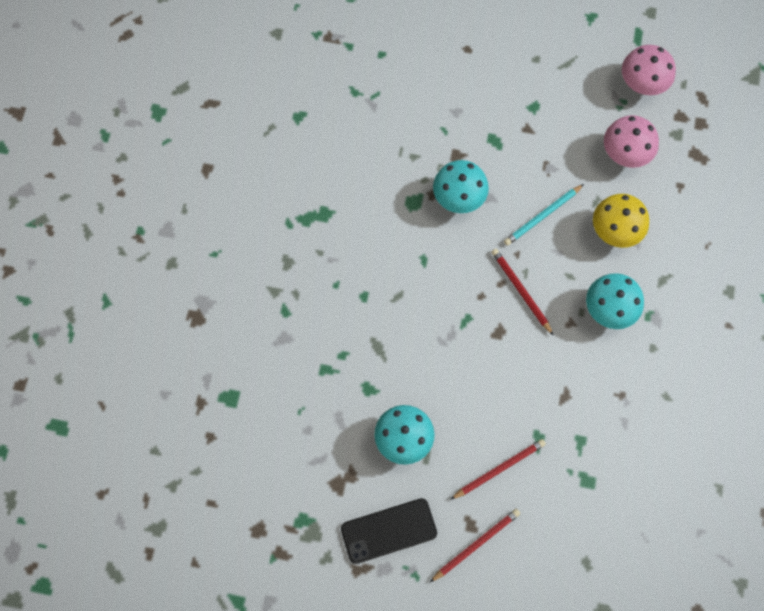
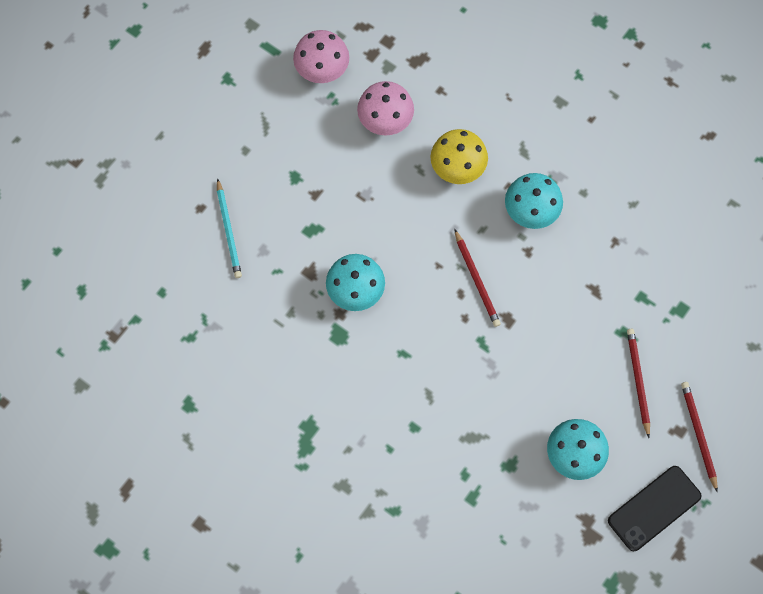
camera: 65 degrees left, 0 degrees up
black phone [341,498,437,564] -> black phone turned 45 degrees clockwise [608,466,702,551]
red pencil [491,249,554,336] -> red pencil turned 105 degrees counterclockwise [454,229,501,327]
turquoise pencil [504,184,584,246] -> turquoise pencil moved to [217,178,242,278]

